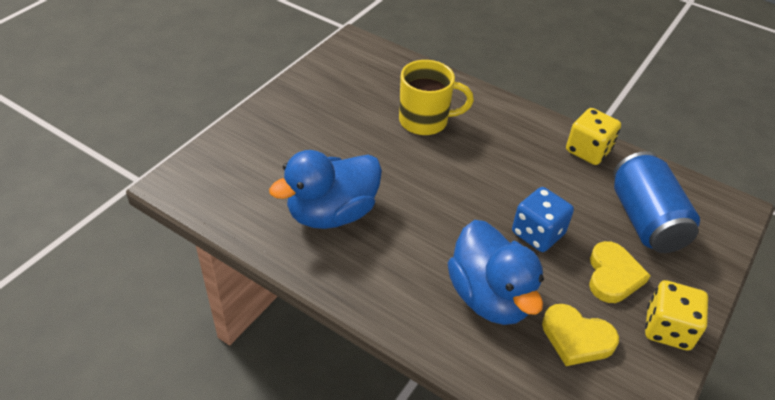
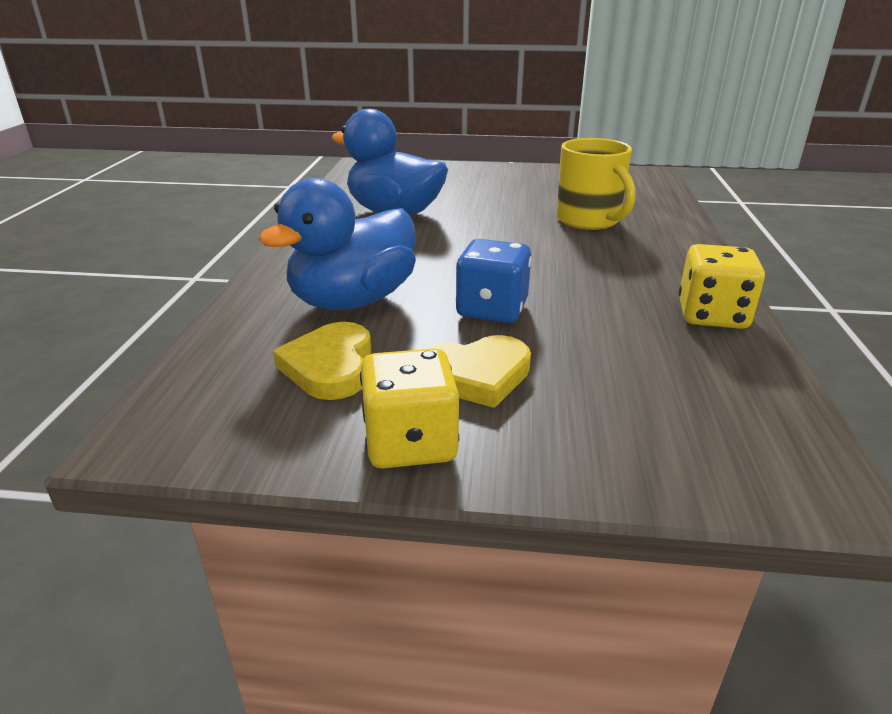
camera: 65 degrees right, 15 degrees down
blue can [613,151,700,253] -> none

